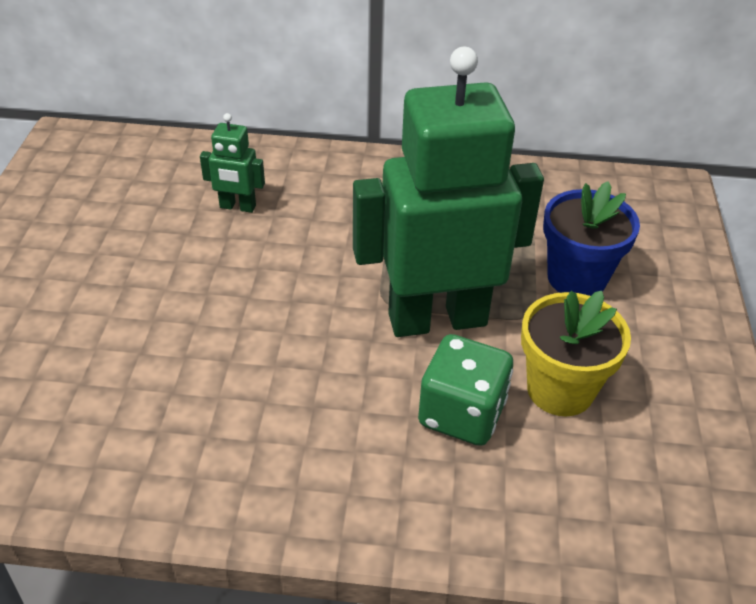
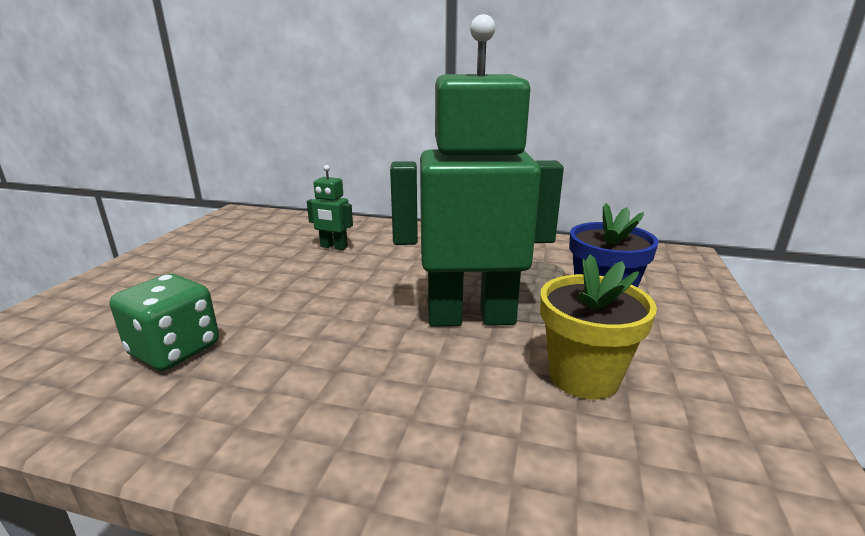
camera: 10 degrees right, 20 degrees down
green dice [418,334,513,446] -> green dice moved to [110,274,219,371]

